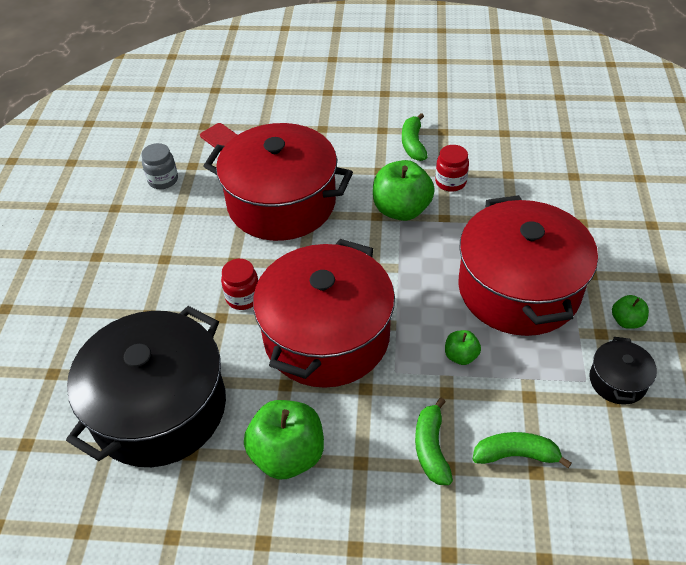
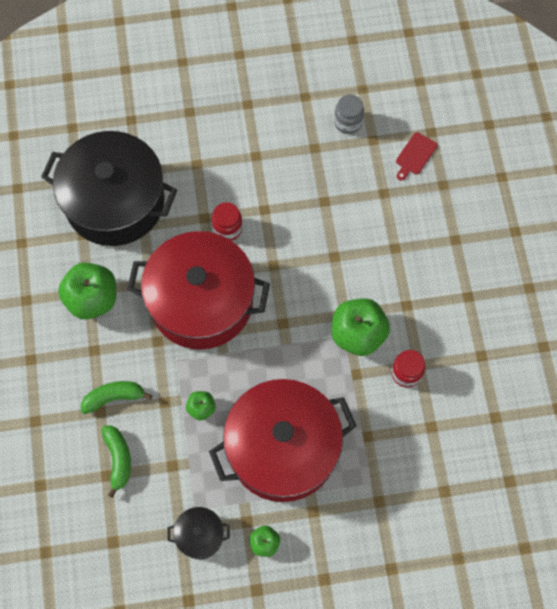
camera: 75 degrees right, 20 degrees up
red pot [204,123,353,241] -> none
green banana [402,113,428,161] -> none

